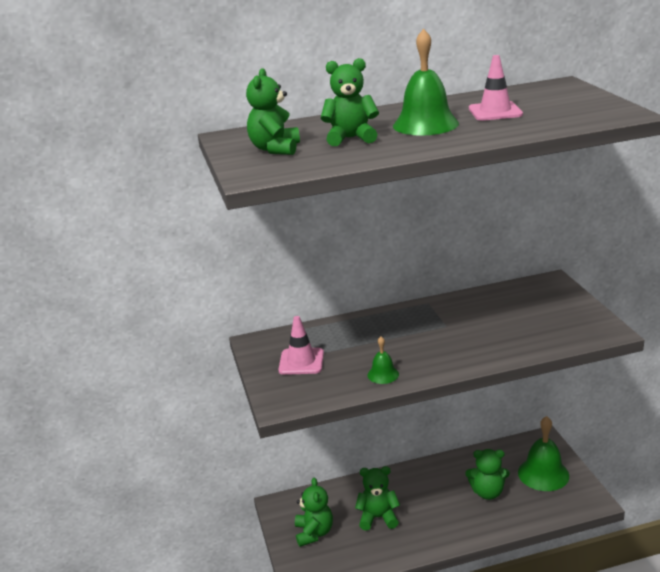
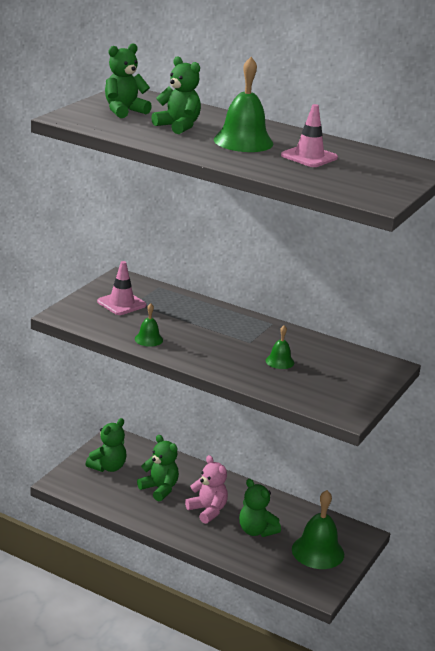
camera: 40 degrees right, 0 degrees up
none -> pink teddy bear [185,455,228,524]
none -> green bell [266,325,294,369]

